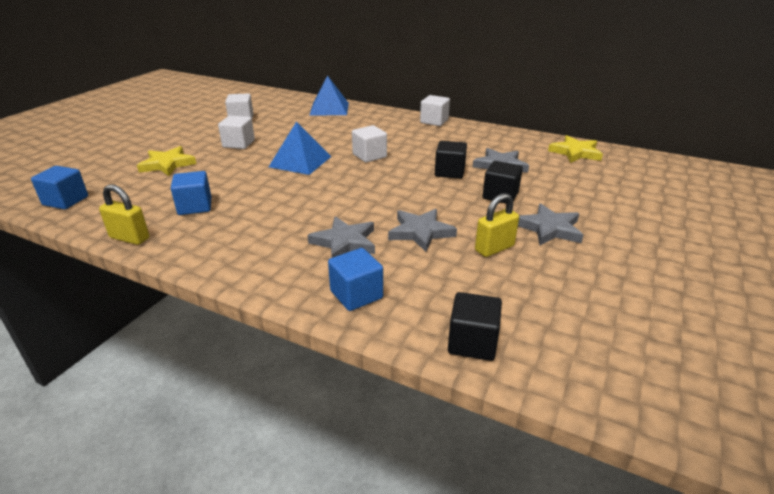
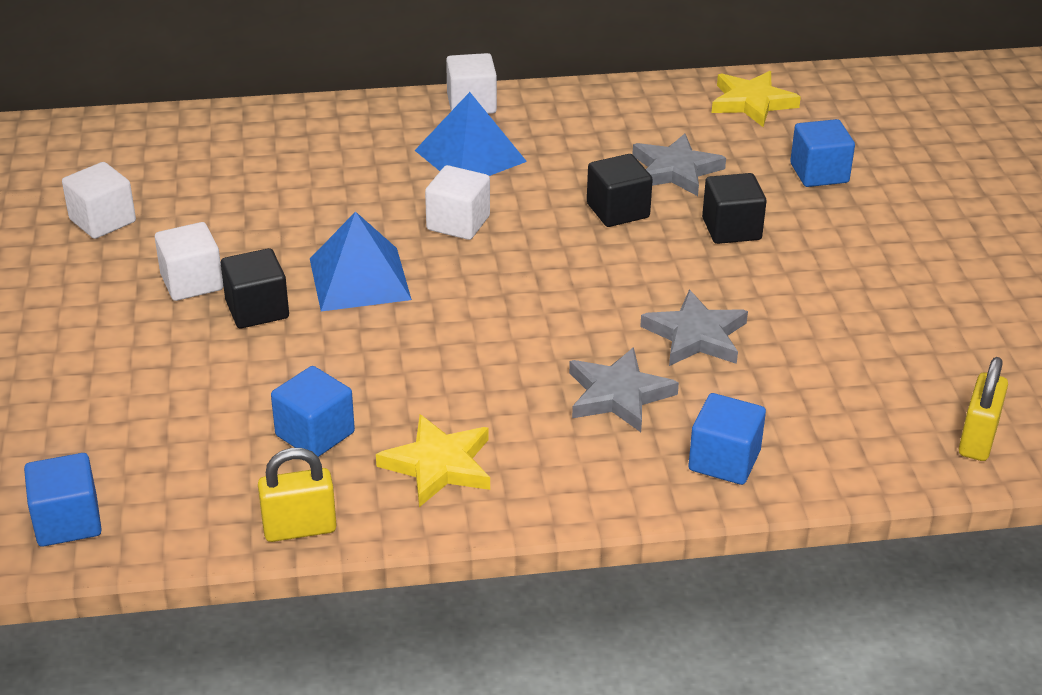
camera: 35 degrees left, 5 degrees up
yellow star [137,146,196,176] -> yellow star moved to [376,414,490,507]
blue pyramid [310,75,349,115] -> blue pyramid moved to [414,92,527,176]
black cube [448,292,502,361] -> black cube moved to [221,248,289,328]
yellow padlock [475,193,519,257] -> yellow padlock moved to [959,357,1008,461]
grey star [518,203,583,245] -> none
none -> blue cube [790,119,855,187]

